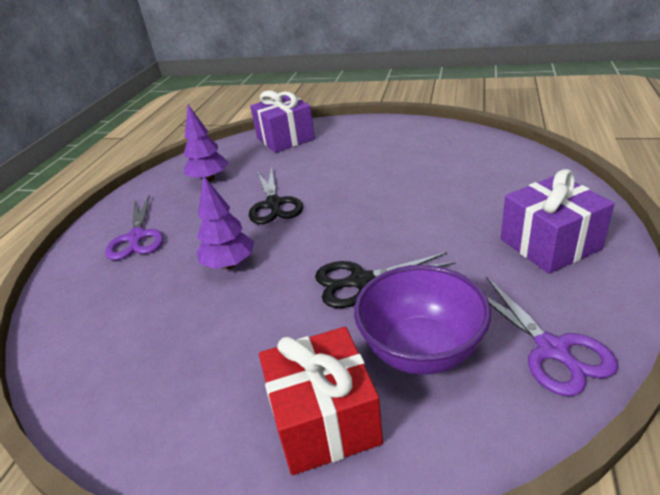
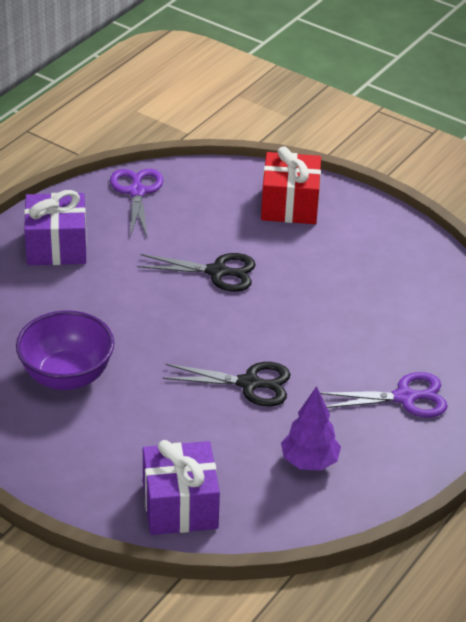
camera: 165 degrees left, 5 degrees up
purple scissors [105,195,164,260] -> purple scissors turned 75 degrees clockwise [320,372,448,417]
purple tree [196,175,254,269] -> none
black scissors [249,167,303,224] -> black scissors turned 90 degrees clockwise [162,362,291,407]
purple bowl [354,265,491,375] -> purple bowl moved to [16,310,114,390]

